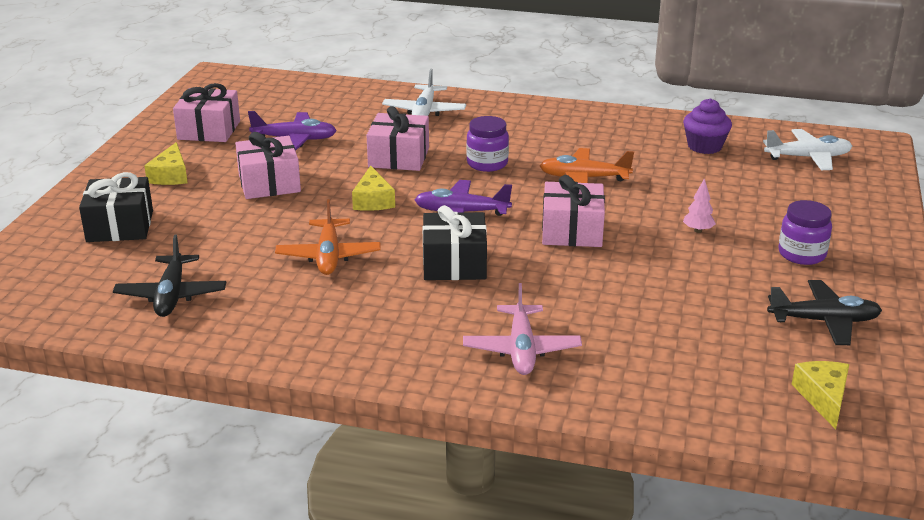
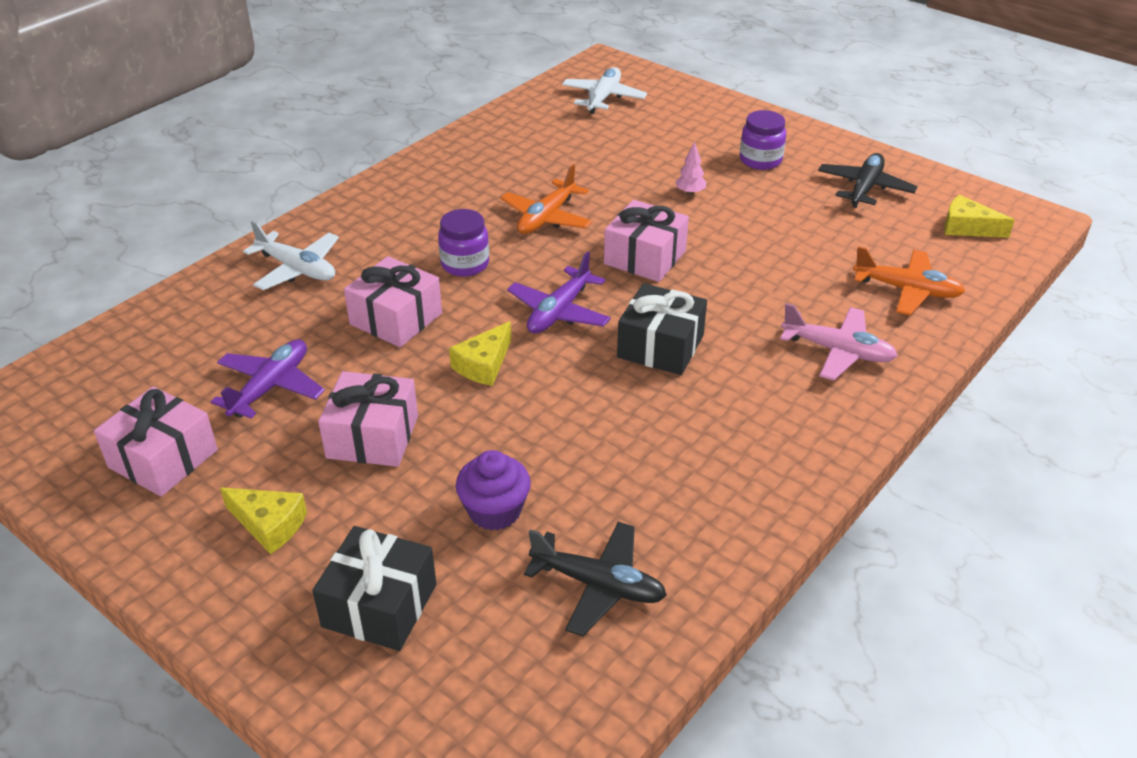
camera: 65 degrees left, 10 degrees up
orange plane [275,199,381,275] -> orange plane moved to [853,246,965,315]
yellow cheese [352,166,395,211] -> yellow cheese turned 105 degrees clockwise [449,321,511,386]
purple cupcake [683,98,732,154] -> purple cupcake moved to [456,450,531,530]

